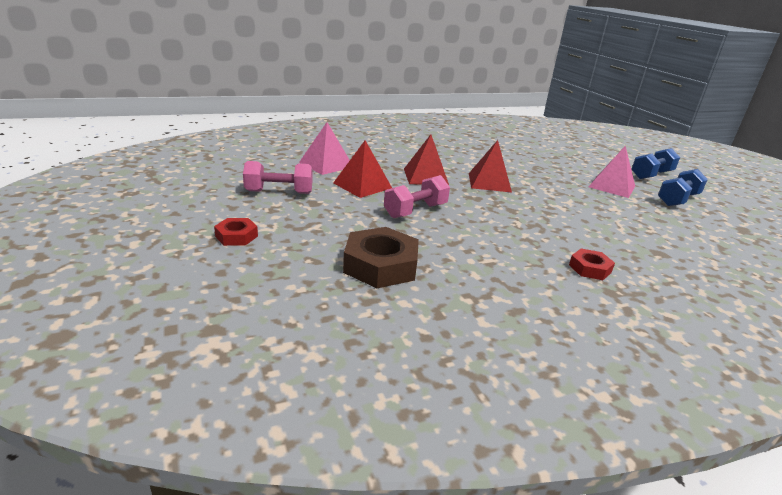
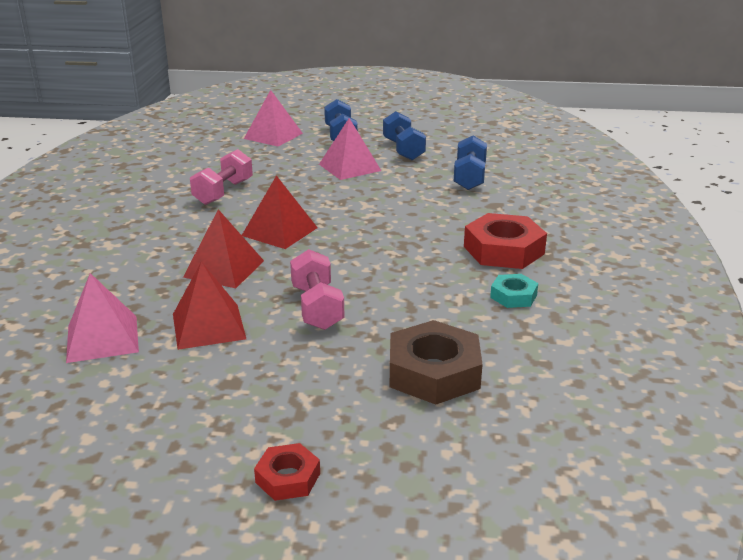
camera: 60 degrees left, 0 degrees up
pink dumbbell [243,161,312,194] -> pink dumbbell moved to [190,149,253,205]
red nut [569,249,615,280] -> red nut [464,213,547,269], size x1.86
none -> pink pyramid [244,90,303,147]
none -> blue dumbbell [454,135,487,190]
none -> turquoise nut [490,274,538,308]

